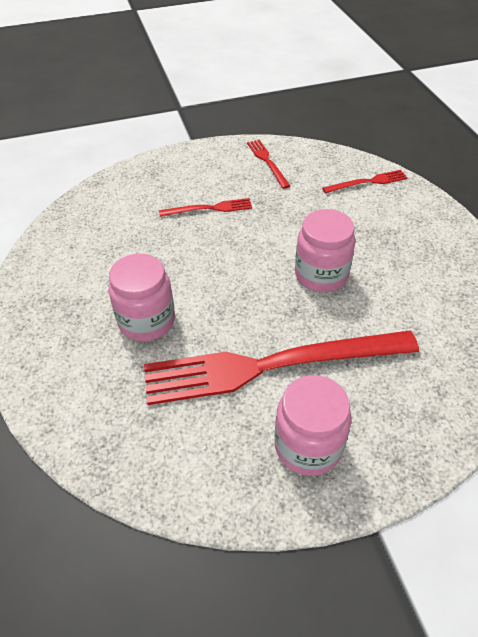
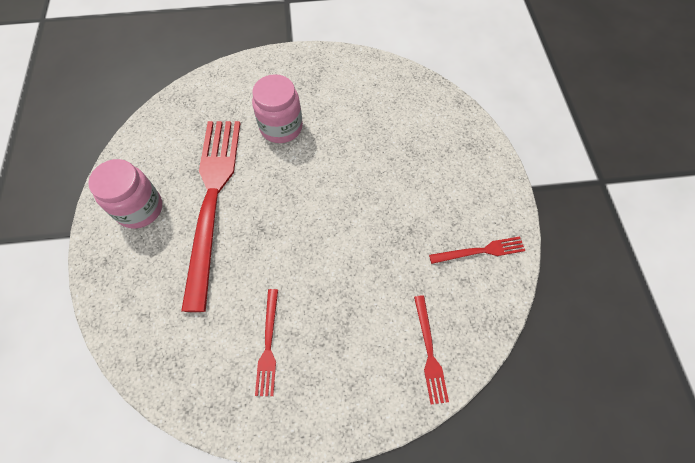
camera: 100 degrees right, 15 degrees up
red fork [159,198,252,217] -> red fork moved to [255,289,278,396]
pink jar [295,209,356,292] -> none

